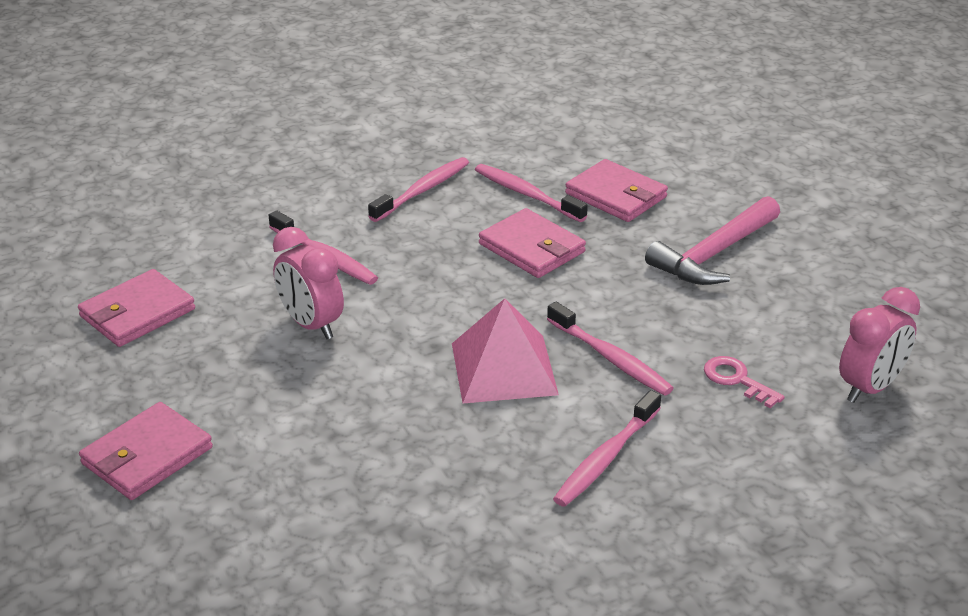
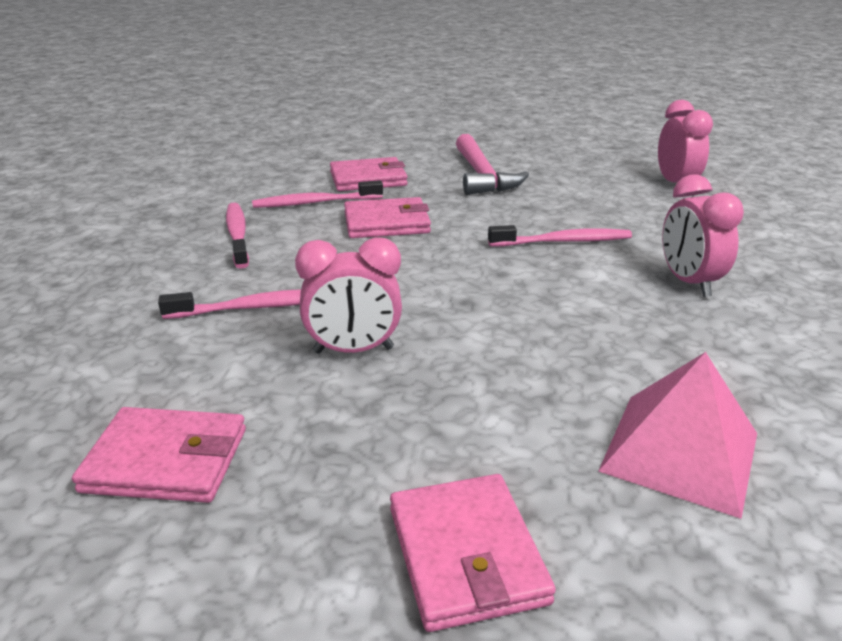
camera: 55 degrees left, 5 degrees down
pink wallet [78,269,195,347] -> pink wallet turned 75 degrees counterclockwise [72,407,246,503]
pink pyramid [452,298,559,403] -> pink pyramid moved to [598,352,757,519]
pink toothbrush [553,390,661,507] -> pink clock [662,174,744,297]
pink key [704,356,785,408] -> none

